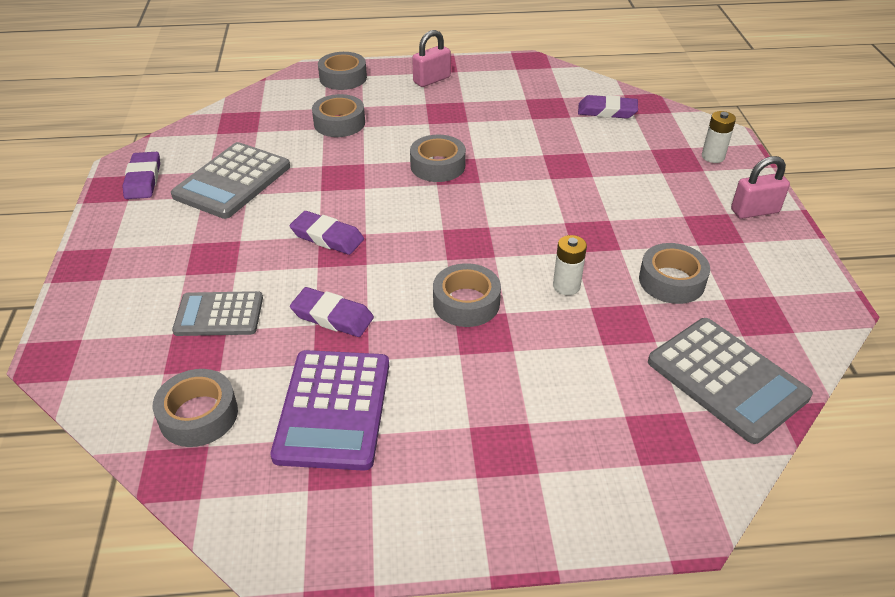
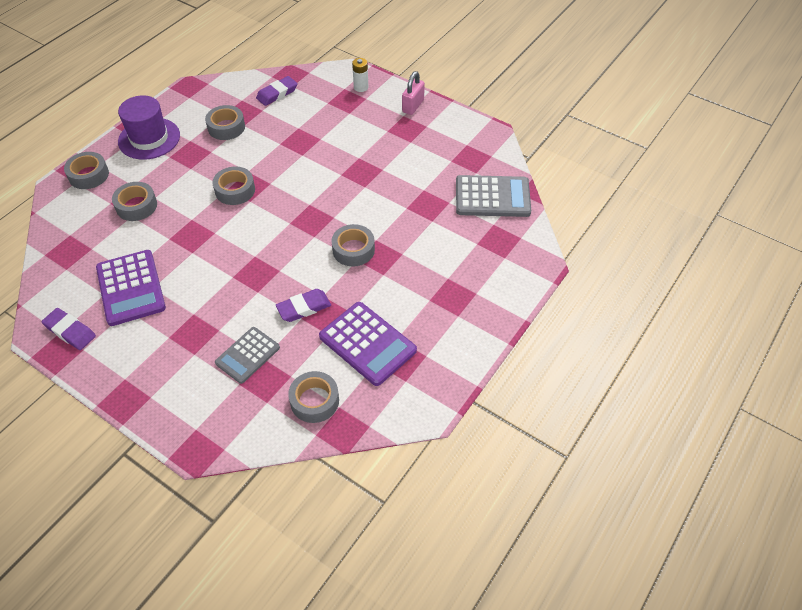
camera: 50 degrees left, 10 degrees up
grey calculator [171,142,290,219] -> purple calculator [96,250,166,326]
purple eraser [290,211,364,255] -> none
pink padlock [412,30,451,87] -> purple hat [118,95,180,160]
white battery [553,235,587,295] -> none
grey tape [639,243,710,304] -> grey tape moved to [205,105,245,140]

